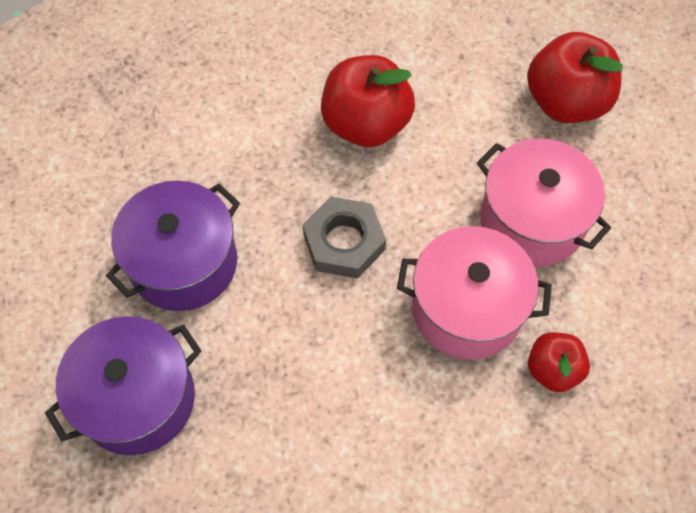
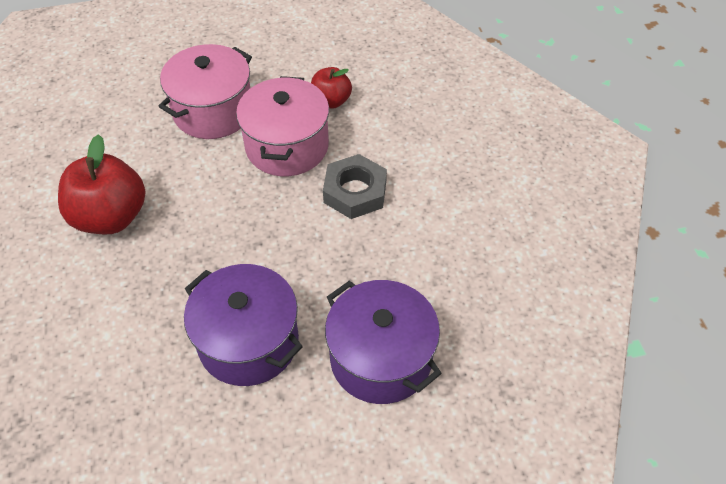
camera: 95 degrees left, 10 degrees down
grey nut [302,197,386,279] -> grey nut moved to [323,154,387,219]
red apple [527,32,623,123] -> none

